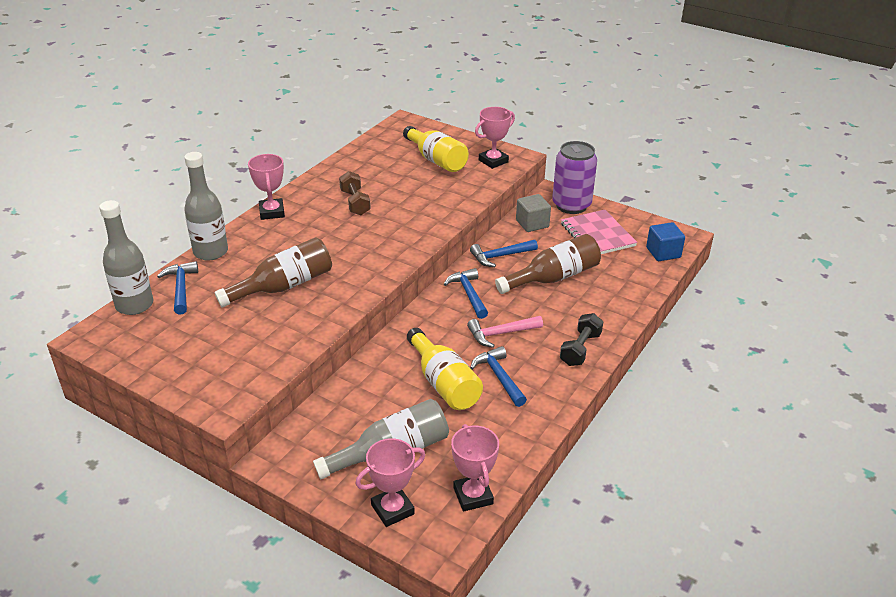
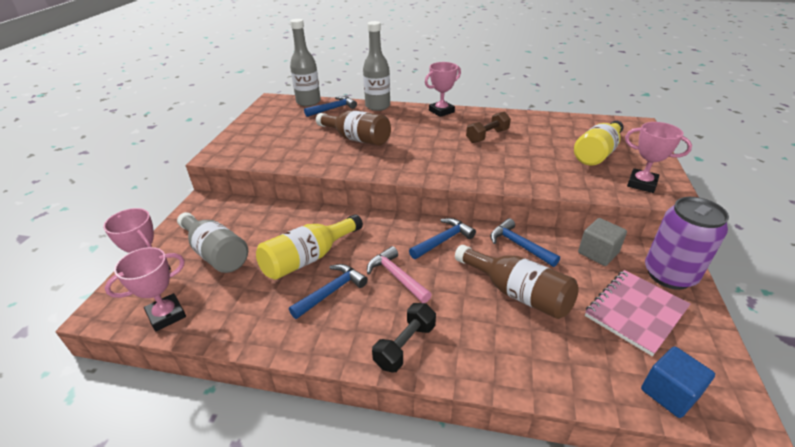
camera: 70 degrees right, 0 degrees up
black dumbbell [560,313,603,366] -> black dumbbell turned 60 degrees counterclockwise [372,303,436,373]

